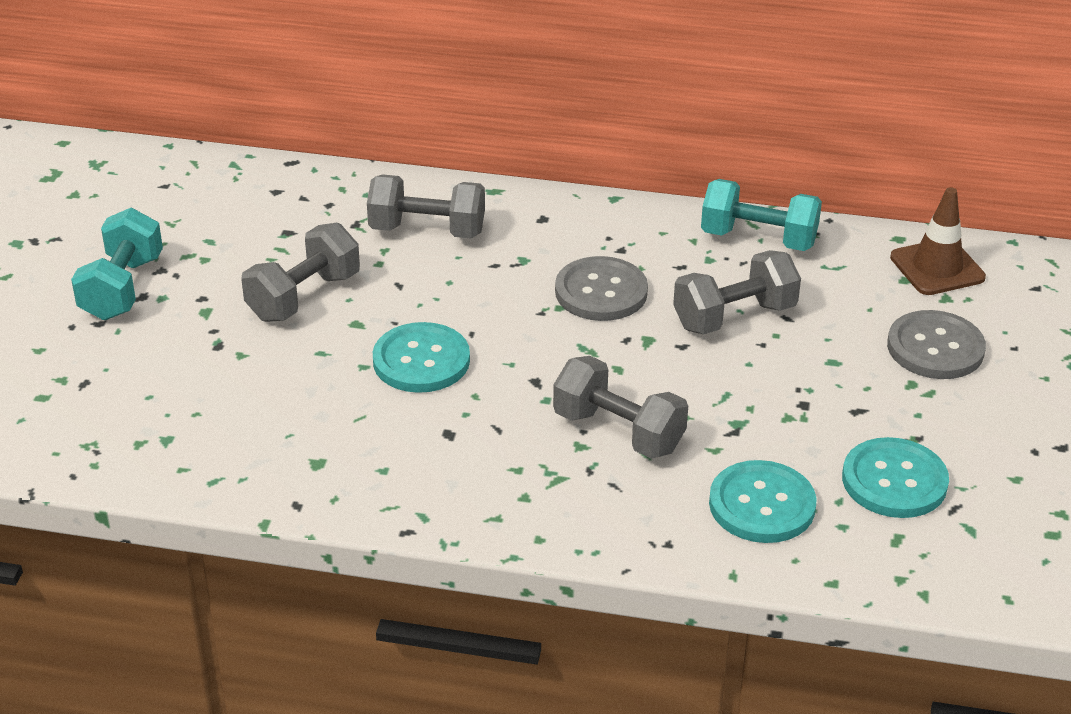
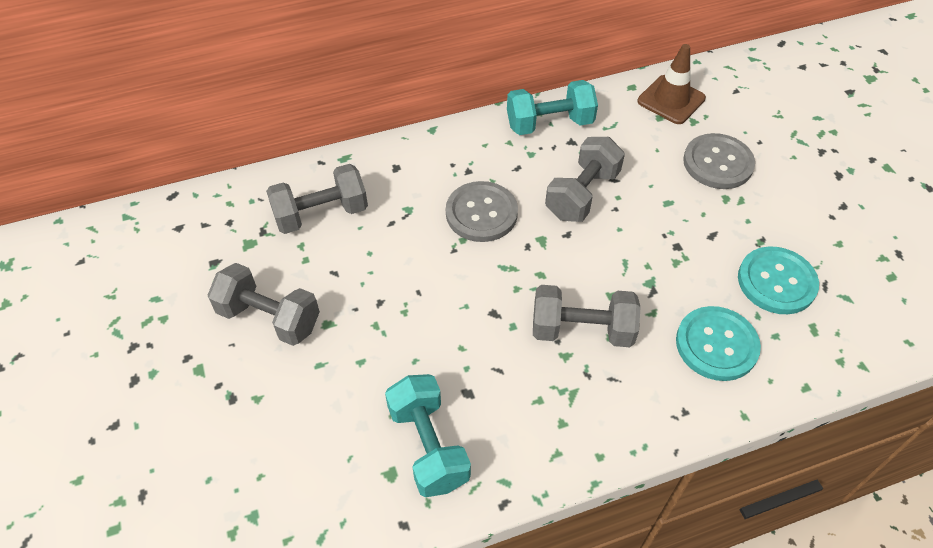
camera: 30 degrees left, 15 degrees up
turquoise dumbbell [71,208,163,320] -> turquoise dumbbell moved to [385,374,471,497]
grey dumbbell [241,223,360,322] -> grey dumbbell turned 75 degrees counterclockwise [207,263,320,346]
turquoise button [373,322,470,393] -> none

